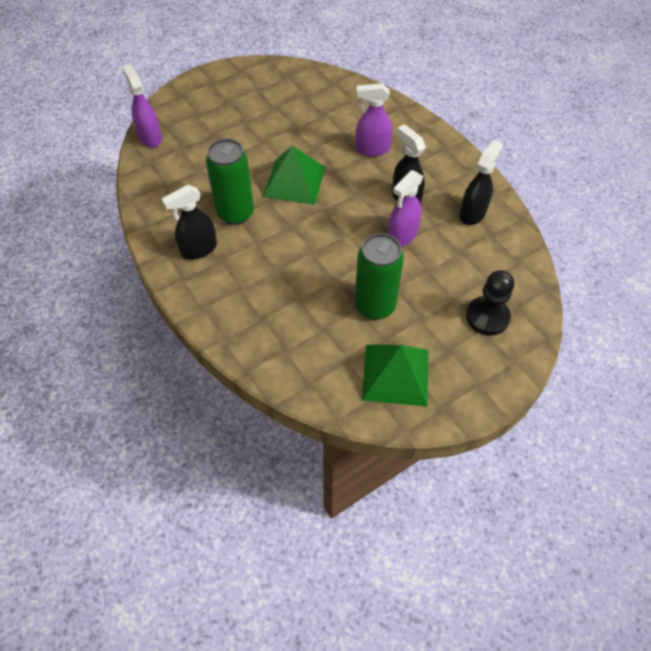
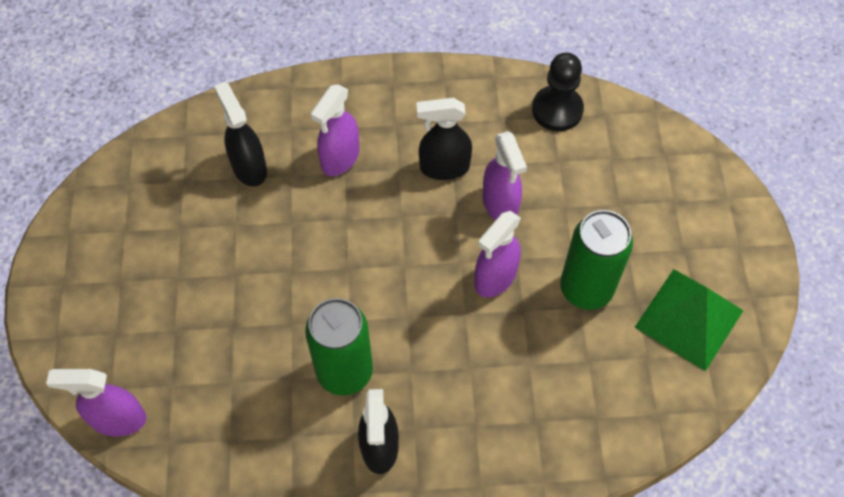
camera: 60 degrees left, 5 degrees up
green pyramid [263,145,325,205] -> none
black spray bottle [460,140,503,225] -> black spray bottle moved to [214,82,267,187]
black pawn [466,270,514,335] -> black pawn moved to [532,53,584,131]
none -> purple spray bottle [474,211,521,297]

